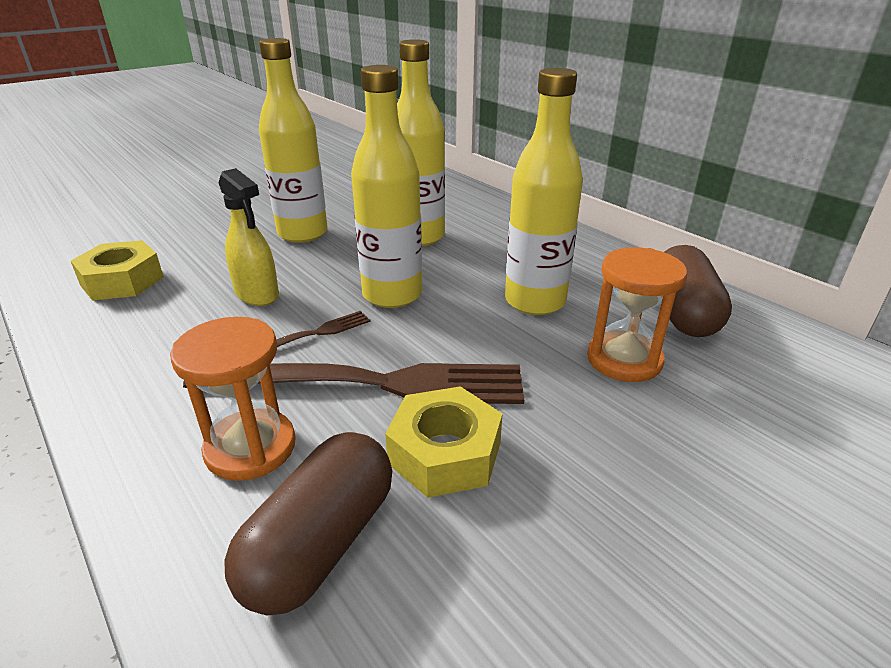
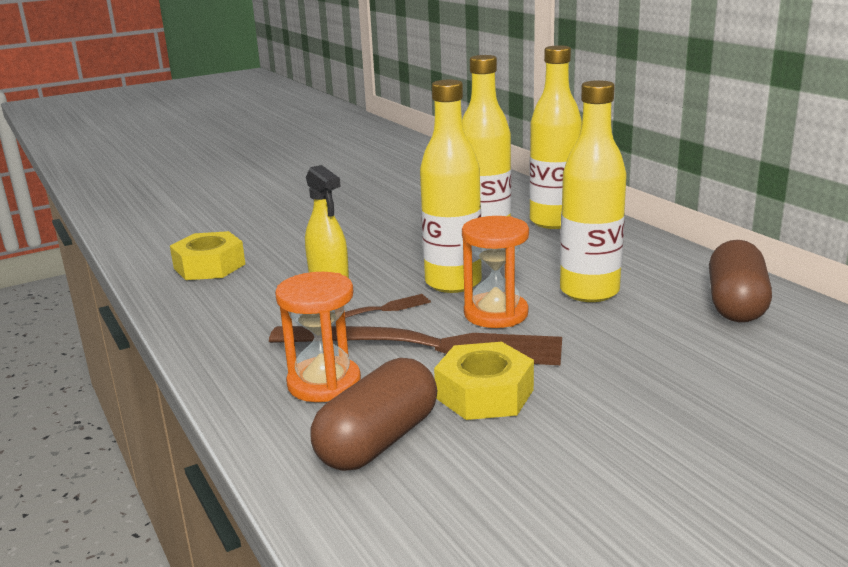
camera: 10 degrees right, 10 degrees down
yellow bottle [259,38,328,243] -> yellow bottle moved to [529,45,582,229]
orange hourglass [587,247,687,382] -> orange hourglass moved to [462,216,529,328]

